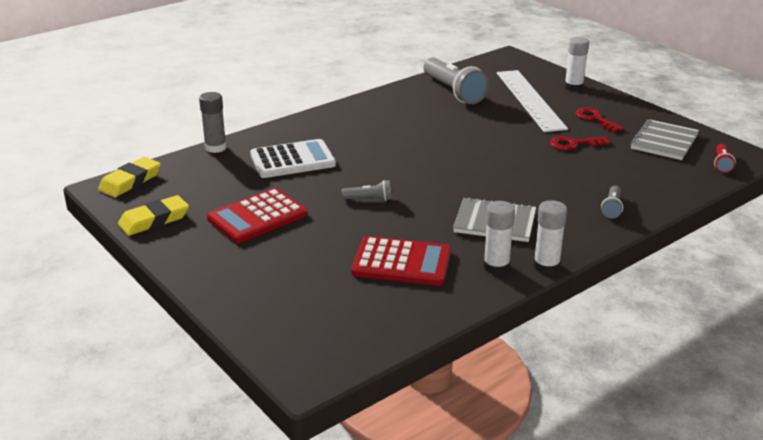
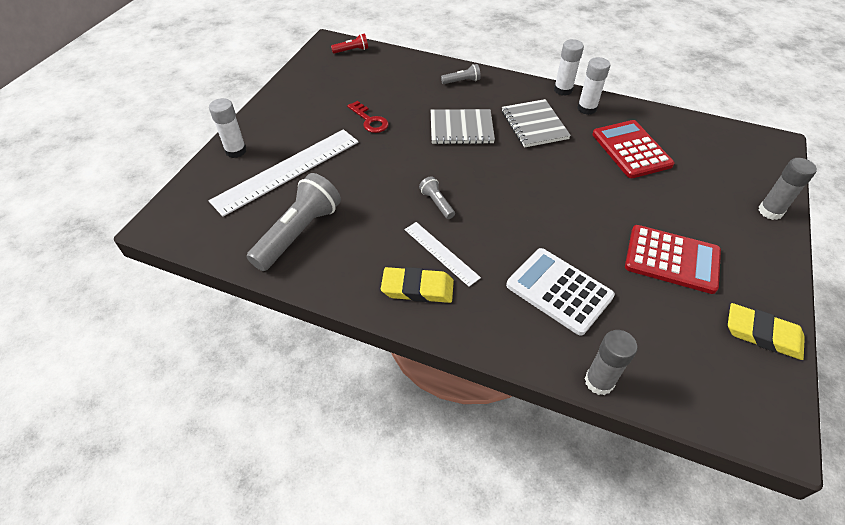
camera: 120 degrees left, 20 degrees up
yellow eraser [98,157,161,197] -> yellow eraser moved to [381,267,454,303]
grey flashlight [342,180,391,201] -> grey flashlight moved to [419,176,455,219]
red key [575,107,624,132] -> none
grey notebook [630,119,699,160] -> grey notebook moved to [431,109,495,144]
none -> white ruler [405,222,481,287]
none -> grey glue stick [759,158,817,220]

